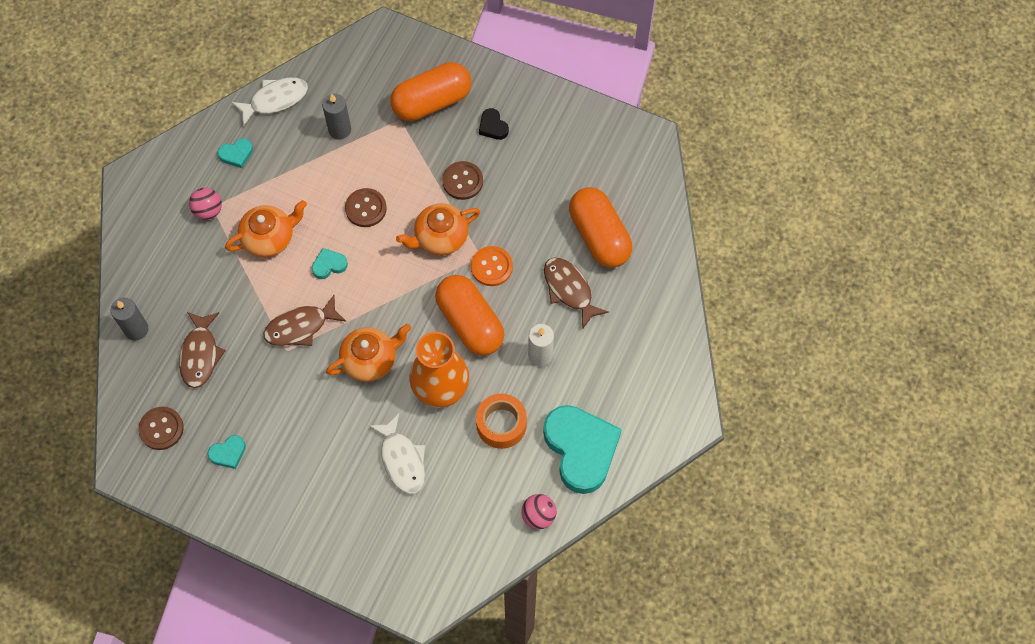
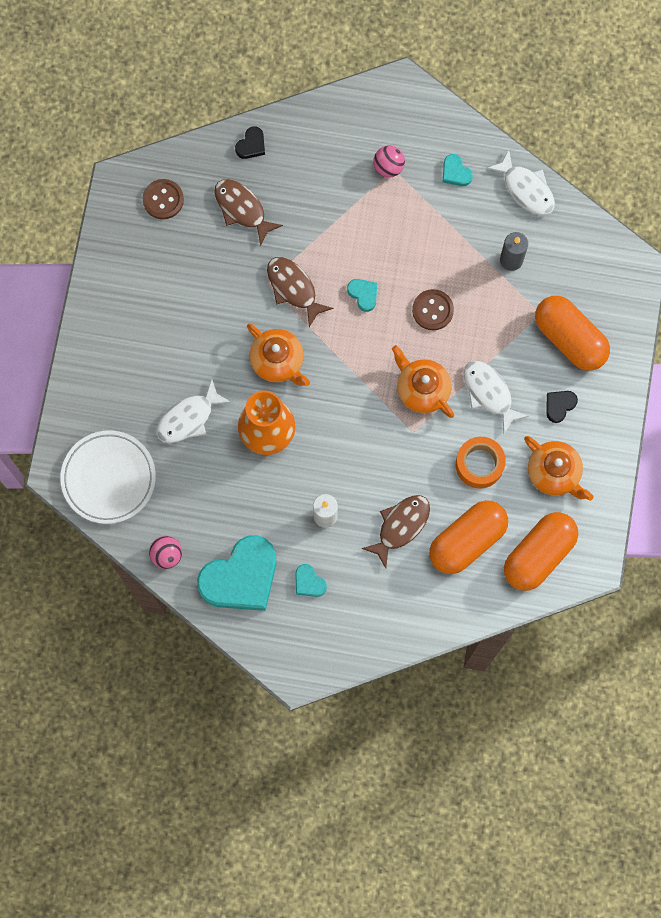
camera: 75 degrees right, 10 degrees up
grey candle [111,298,148,340] -> black heart [235,126,265,159]
brown fish [179,312,226,388] -> brown fish turned 60 degrees clockwise [214,179,283,246]
turquoise heart [208,435,246,469] -> turquoise heart moved to [295,564,327,597]
orange teapot [225,200,307,257] -> orange teapot moved to [524,436,593,501]
orange capsule [435,275,504,356] -> orange capsule moved to [504,512,578,591]
brown button [442,161,483,200] -> white fish [464,361,529,434]
orange button [471,246,513,286] -> none
orange tape [476,394,527,449] -> orange tape moved to [456,437,506,488]
none -> white plate [60,430,156,524]

